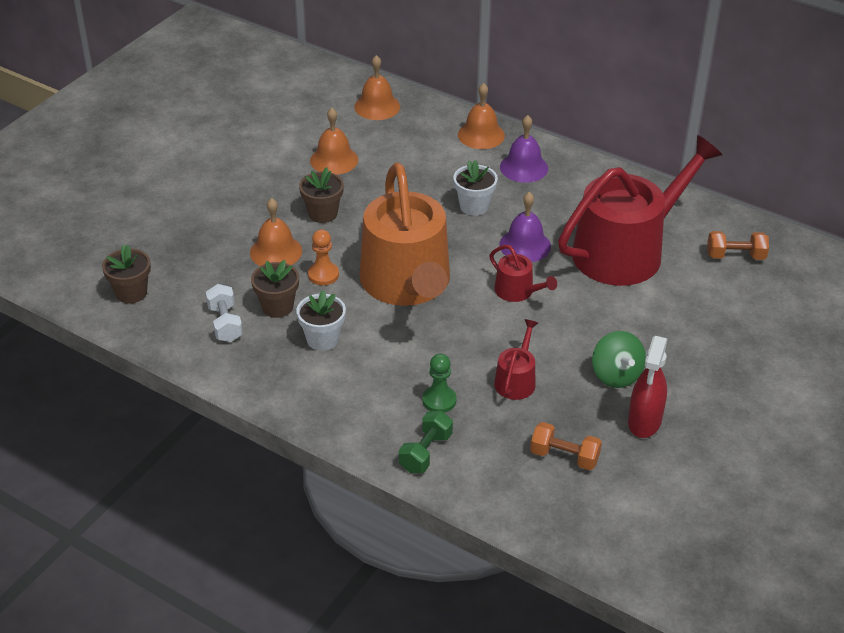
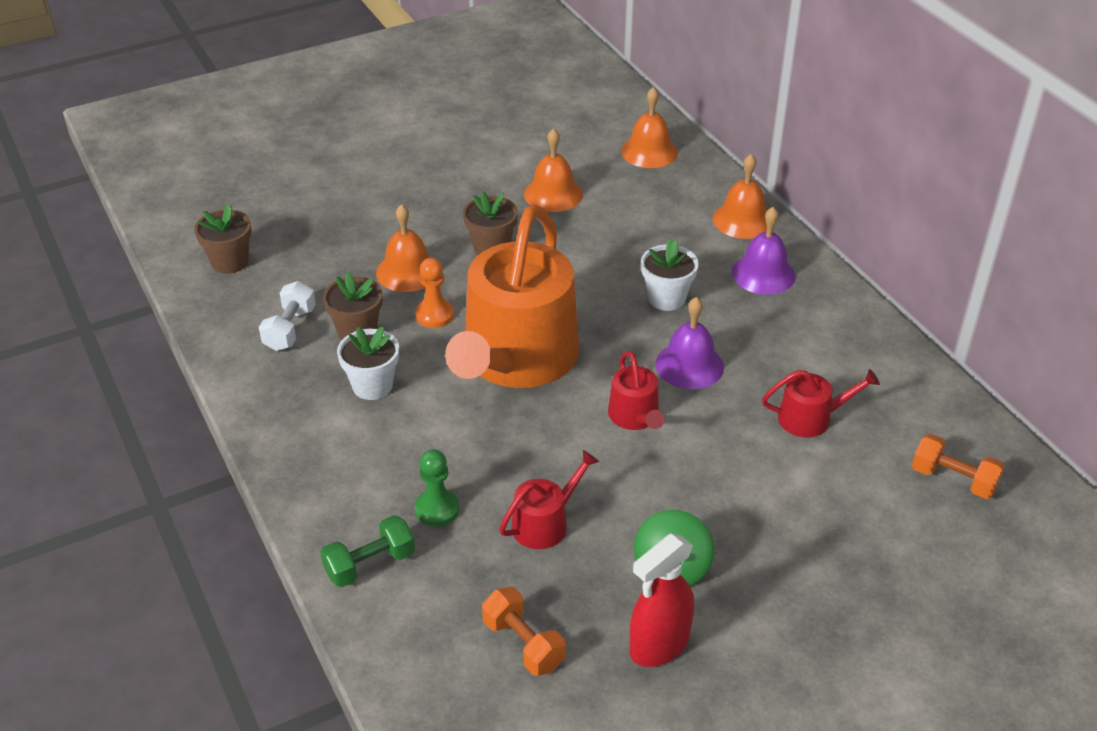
camera: 30 degrees right, 0 degrees up
red watering can [558,135,722,286] -> red watering can [762,369,880,437], size x0.42

